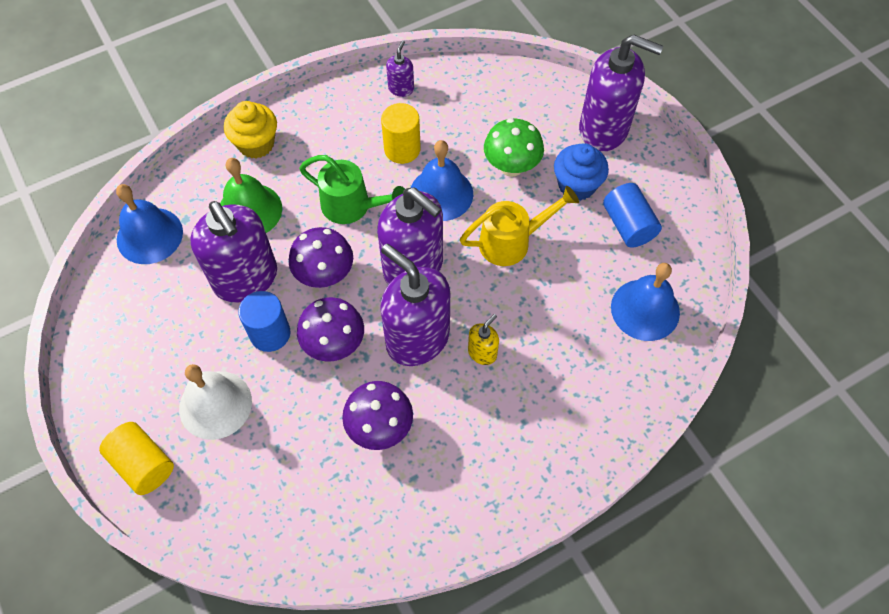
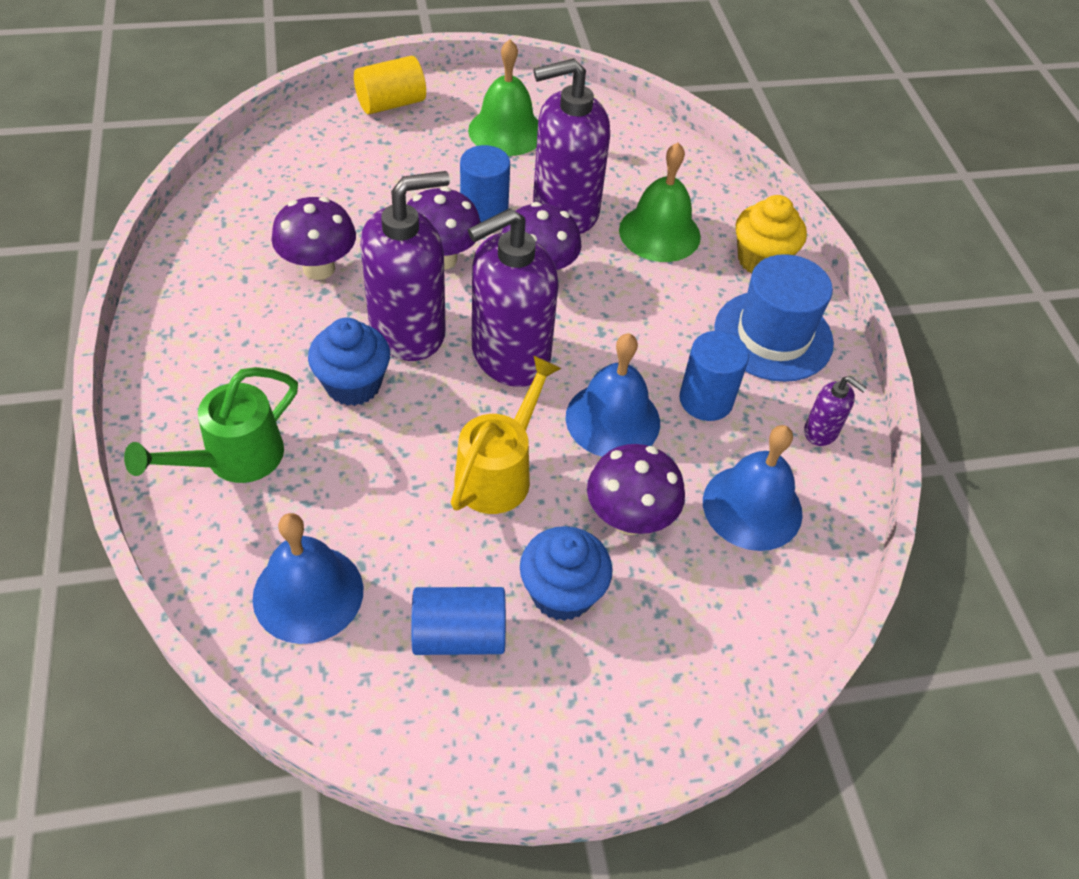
camera: 105 degrees right, 10 degrees down
blue bell [116,184,183,264] -> blue bell moved to [703,425,803,551]
white bell [179,364,252,440] -> none
green watering can [299,155,405,224] -> green watering can moved to [124,367,298,483]
yellow cylinder [381,103,421,164] -> blue cylinder [679,331,749,421]
yellow watering can [460,186,579,266] -> yellow watering can turned 150 degrees counterclockwise [451,355,562,514]
yellow soap dispenser [468,314,499,365] -> blue cupcake [308,318,390,406]
green mushroom [484,118,544,177] -> purple mushroom [587,444,685,535]
purple soap dispenser [579,35,663,151] -> none
none -> green bell [468,39,538,156]
none -> blue hat [714,254,834,382]

